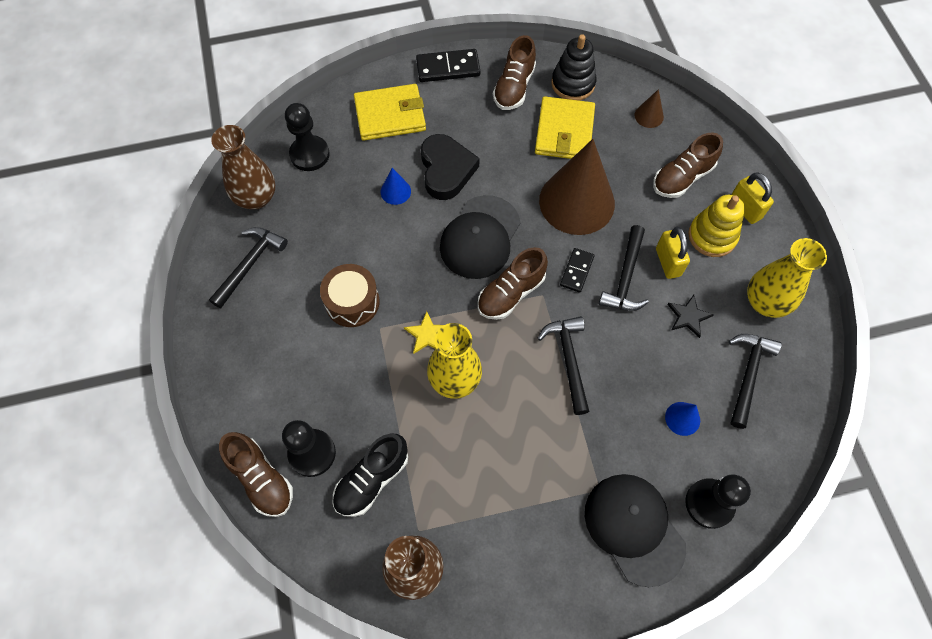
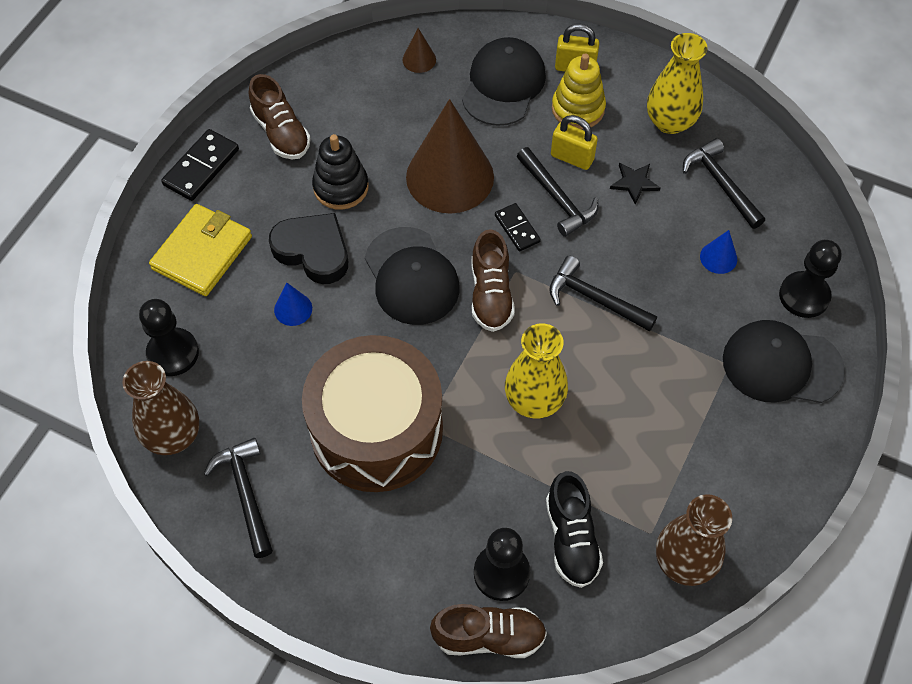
camera: 50 degrees left, 5 degrees down
brown drum [320,264,380,327] -> brown drum [302,335,443,492], size x1.99
yellow star [404,311,444,354] -> none
yellow wallet [535,96,595,159] -> none
black stacking toy [551,34,597,101] -> black stacking toy moved to [312,134,369,210]
brown shoe [653,132,723,198] -> black cap [462,37,546,126]

